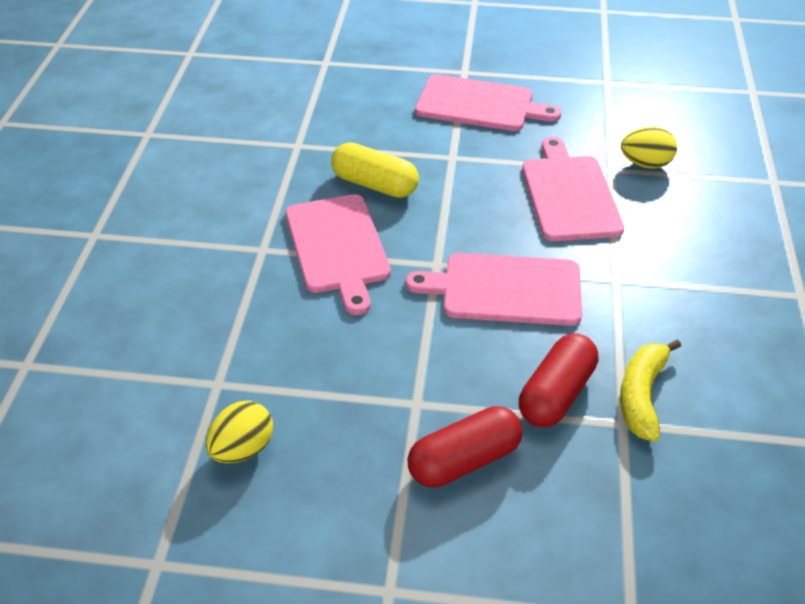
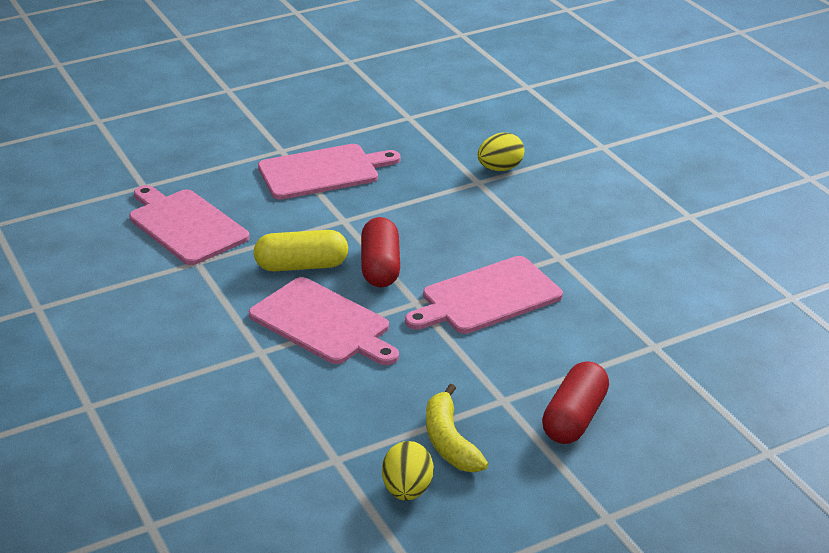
camera: 35 degrees left, 10 degrees down
red capsule [519,333,598,427] -> red capsule moved to [361,217,400,287]
pink cutting board [522,137,624,241] -> pink cutting board moved to [129,185,250,265]
yellow banana [620,339,681,442] -> yellow banana moved to [426,384,488,472]

